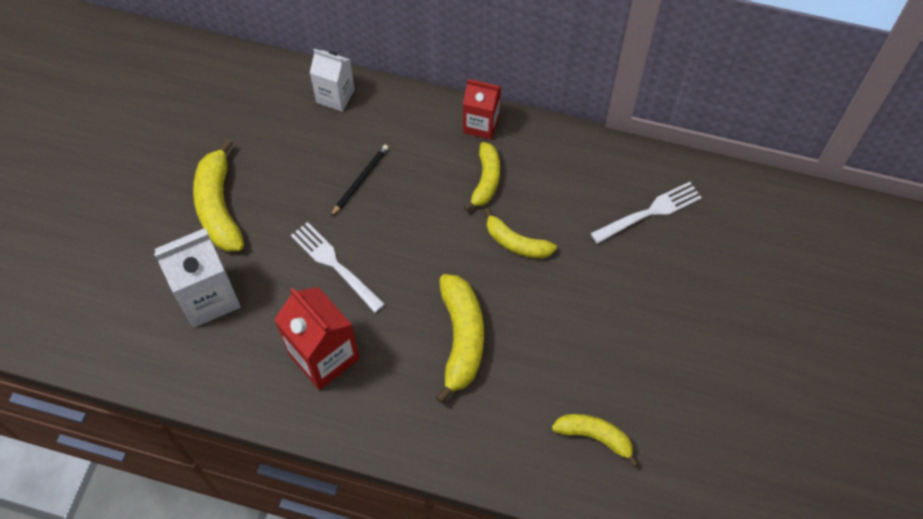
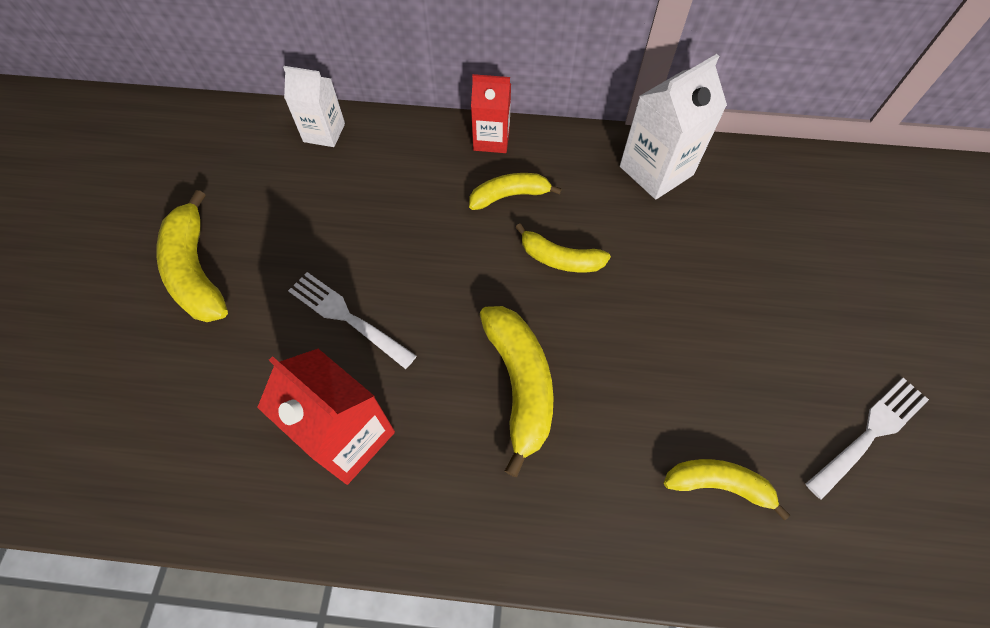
camera: 10 degrees left, 0 degrees up
white carton [154,228,241,328] -> white carton moved to [620,54,727,200]
black pencil [331,145,389,216] -> none
yellow banana [464,142,500,211] -> yellow banana turned 105 degrees counterclockwise [469,173,562,210]
white fork [590,182,702,244] -> white fork moved to [806,378,929,500]

